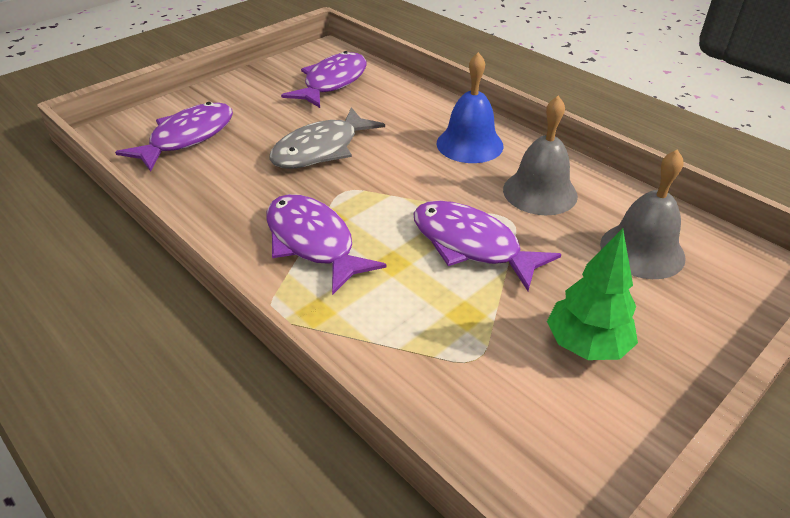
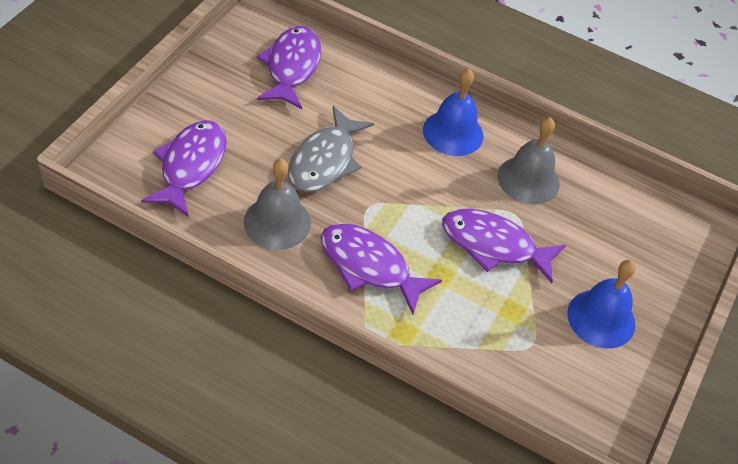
camera: 25 degrees left, 10 degrees up
green tree [547,228,638,360] -> blue bell [567,260,636,349]
grey bell [600,149,686,279] -> grey bell moved to [244,159,311,250]

